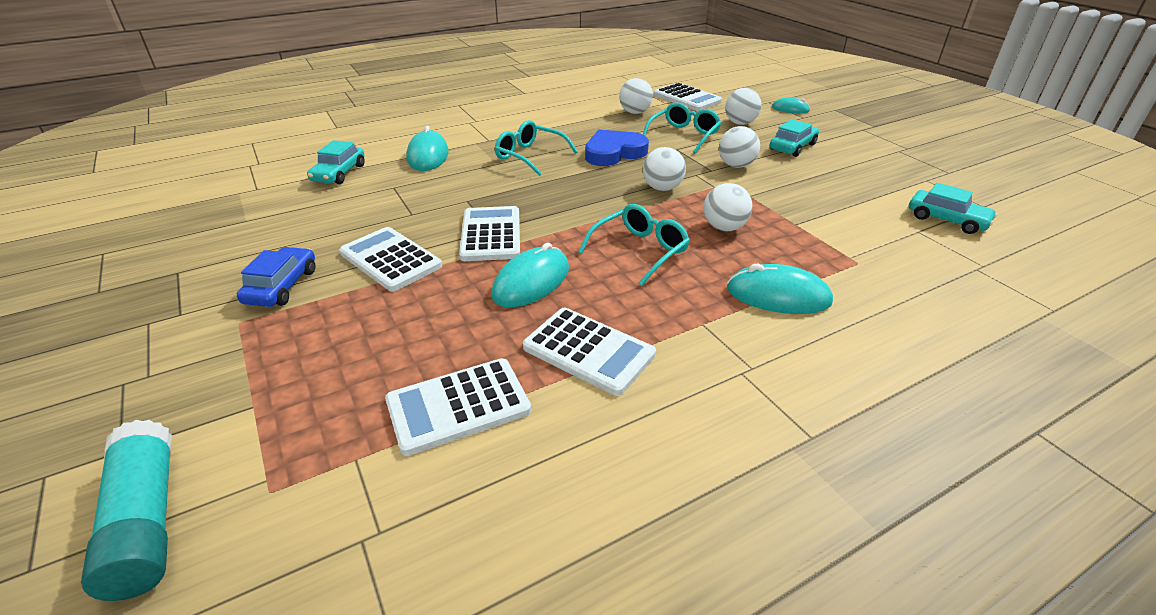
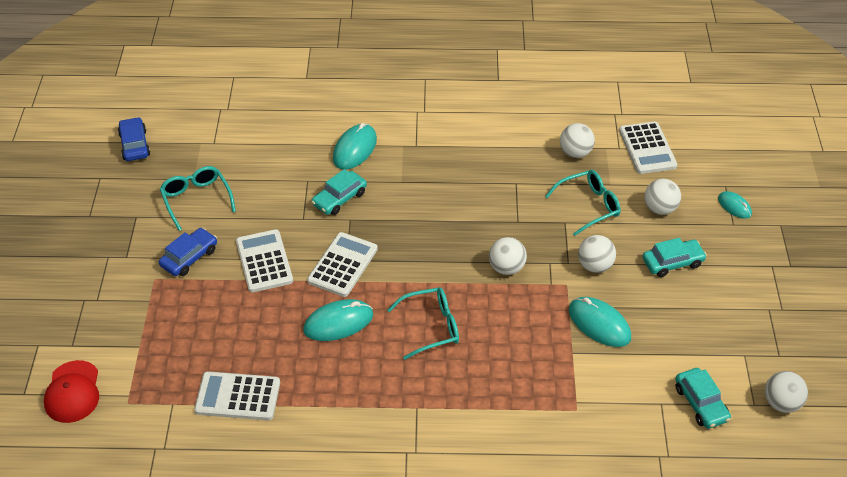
camera: 30 degrees right, 10 degrees up
turquoise glue stick [81,420,172,601] -> red cap [44,360,99,423]
turquoise car [307,140,365,184] -> turquoise car moved to [311,169,367,215]
turquoise glasses [495,120,578,176] -> turquoise glasses moved to [160,166,236,231]
white calculator [523,308,656,396] -> none
blue heart [585,129,649,166] -> none
white ball [703,183,753,231] -> white ball moved to [765,371,808,413]
turquoise mouse [727,264,833,314] -> turquoise mouse moved to [569,297,631,347]
none -> blue car [118,117,150,161]

